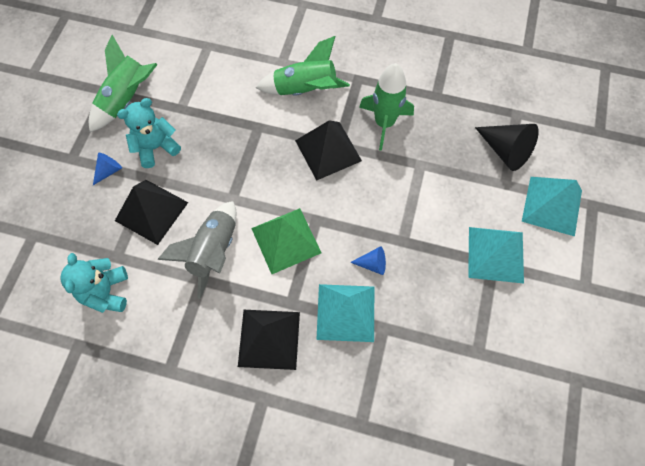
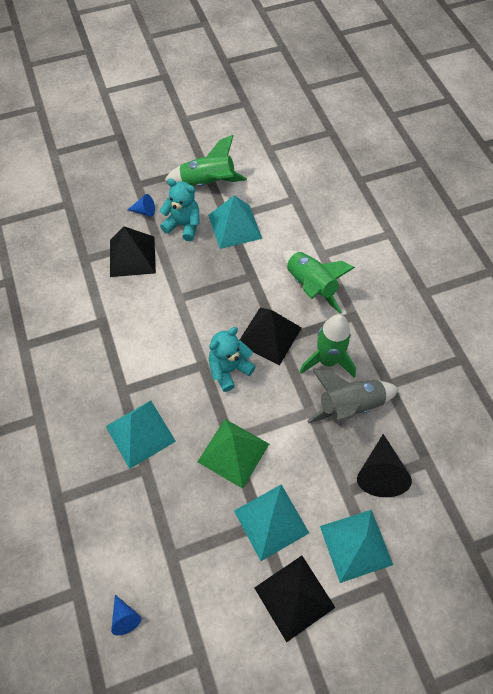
camera: 55 degrees right, 5 degrees down
turquoise teddy bear [60,253,128,313] -> turquoise teddy bear moved to [209,327,256,392]
grey rocket [157,201,236,299] -> grey rocket moved to [307,370,399,423]
black pyramid [238,310,300,370] -> black pyramid moved to [254,556,336,642]
green pyramid [251,208,321,274] -> green pyramid moved to [197,419,269,489]
blue cone [350,246,386,275] -> blue cone moved to [111,595,141,635]
none -> turquoise pyramid [208,195,262,249]

